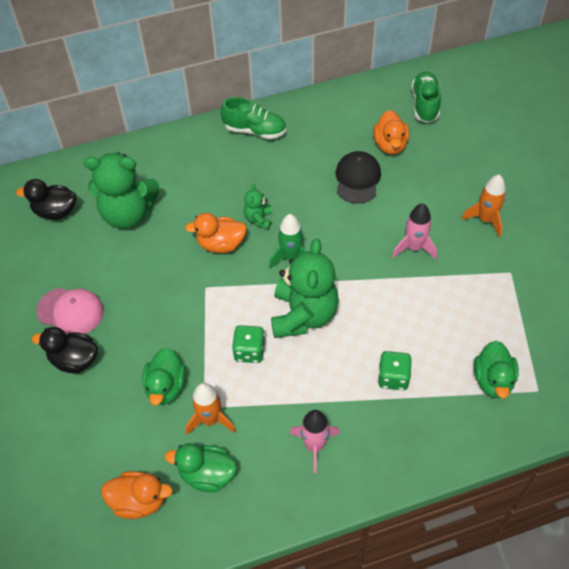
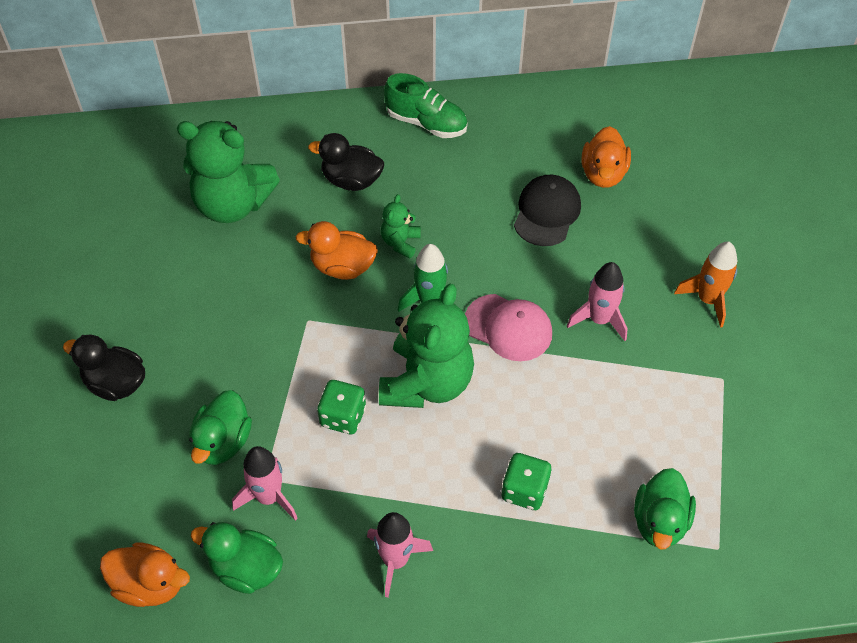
camera: 10 degrees right, 0 degrees up
black duck [16,179,76,220] -> black duck moved to [308,133,384,191]
pink cap [36,288,104,334] -> pink cap moved to [465,294,552,361]
orange rocket [186,383,236,435] -> pink rocket [232,446,298,521]
green shoe [411,71,441,123] -> none

